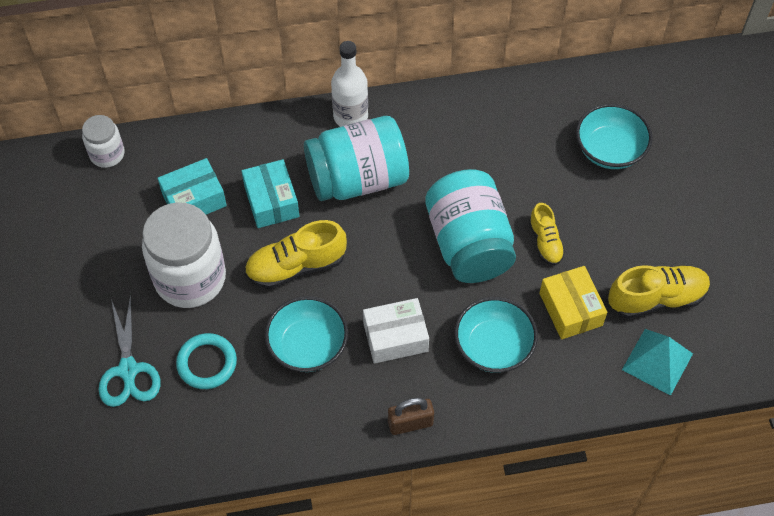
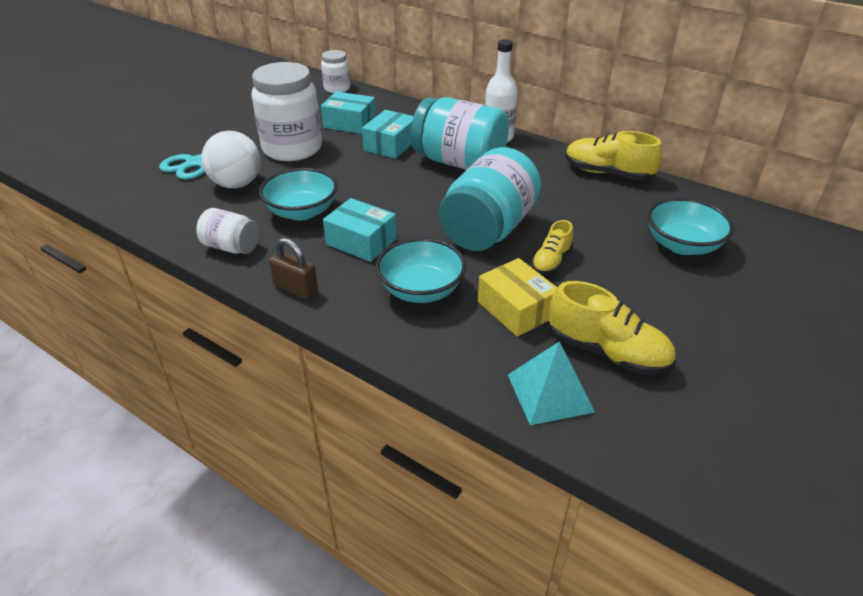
camera: 45 degrees right, 20 degrees down
turquoise ring [176,333,237,389] -> white ball [202,130,261,188]
yellow shoe [244,220,347,289] -> yellow shoe moved to [565,131,662,181]
white box [363,298,429,364] -> turquoise box [323,198,397,262]
yellow box [539,266,607,339] -> yellow box turned 60 degrees counterclockwise [478,258,557,337]
none -> white jar [196,208,260,254]

